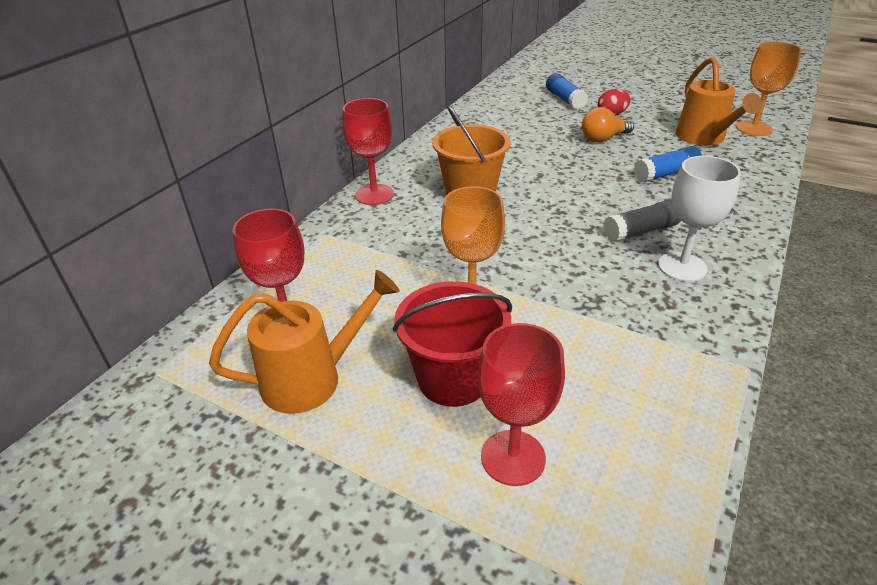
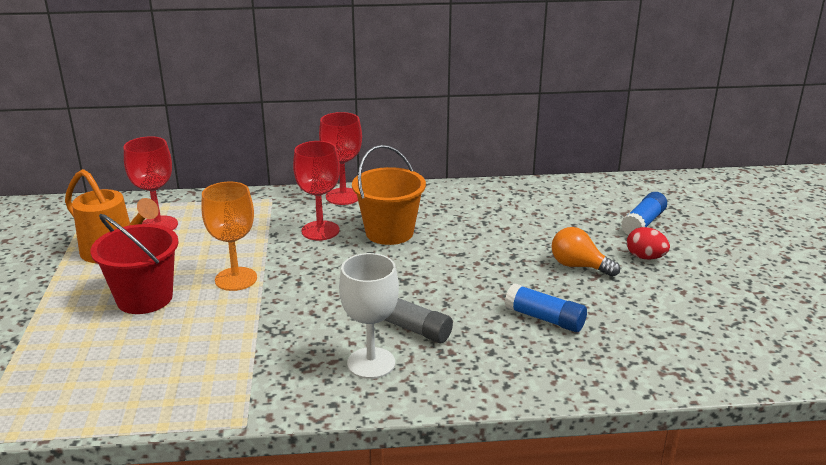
camera: 55 degrees right, 10 degrees down
red goblet [477,323,565,486] -> red goblet moved to [293,141,340,240]
orange watering can [676,57,762,145] -> none
orange goblet [736,42,802,136] -> none

